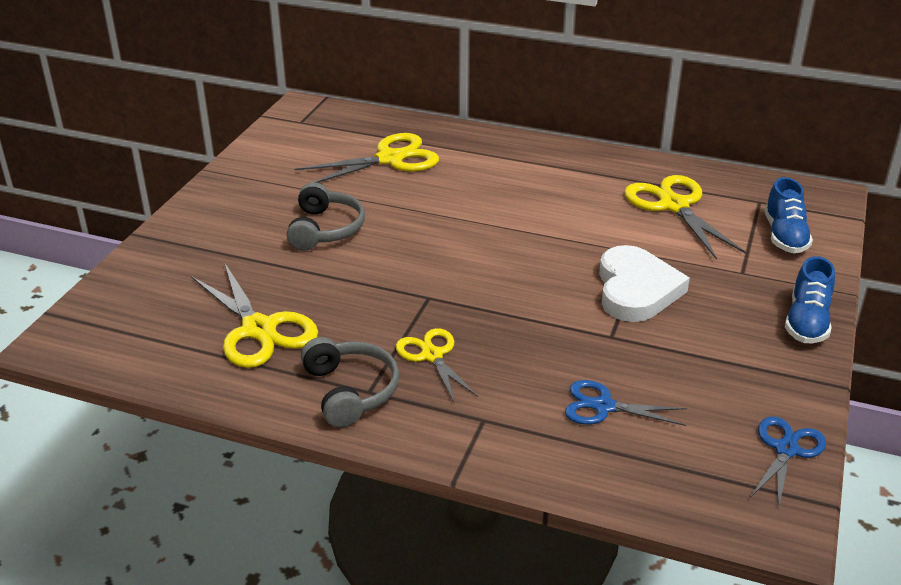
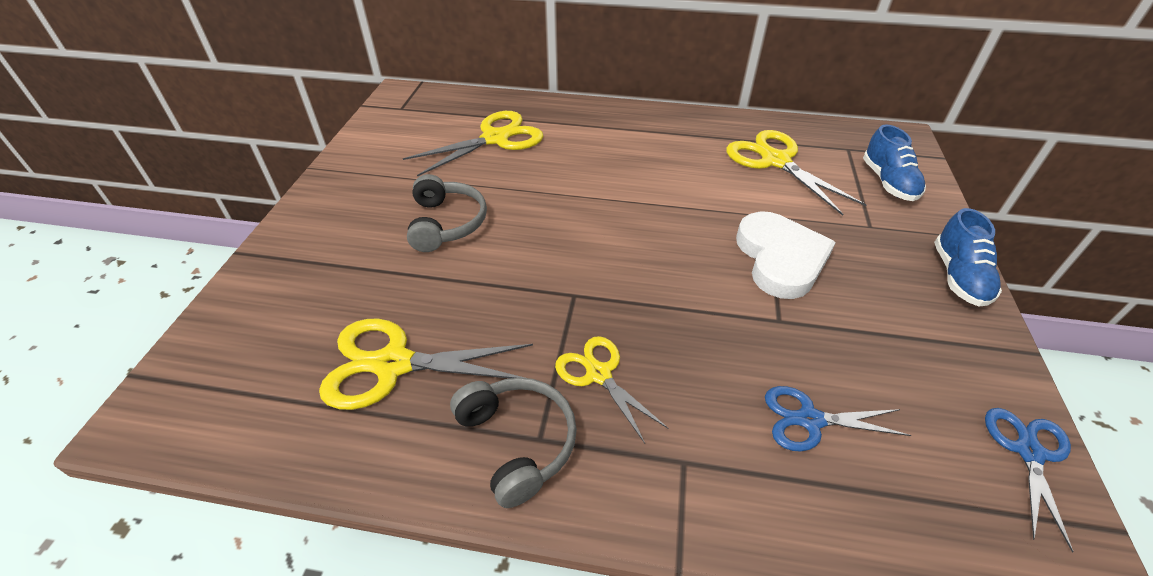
camera: 10 degrees left, 10 degrees up
yellow scissors [191,262,318,368] -> yellow scissors turned 135 degrees clockwise [319,319,533,410]

